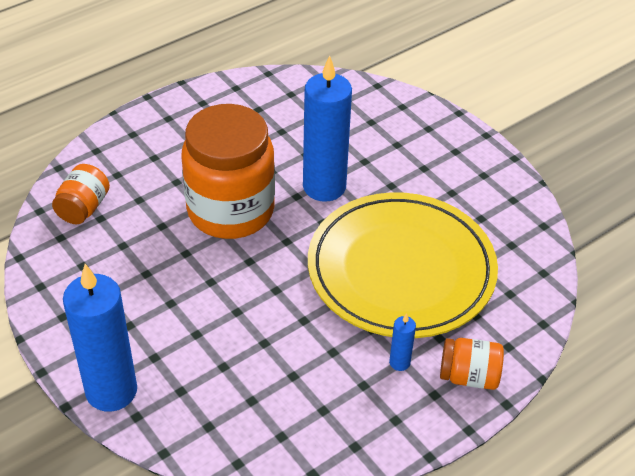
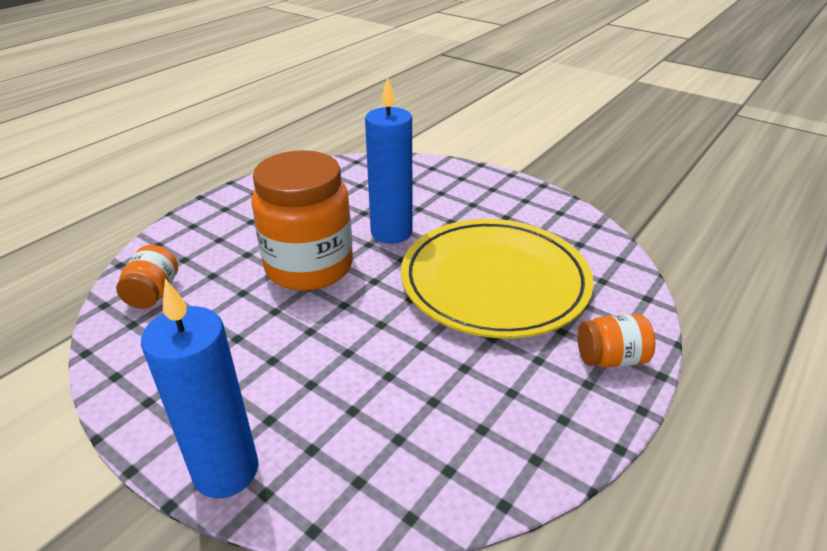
camera: 15 degrees left, 10 degrees down
blue candle [389,313,416,371] -> none

